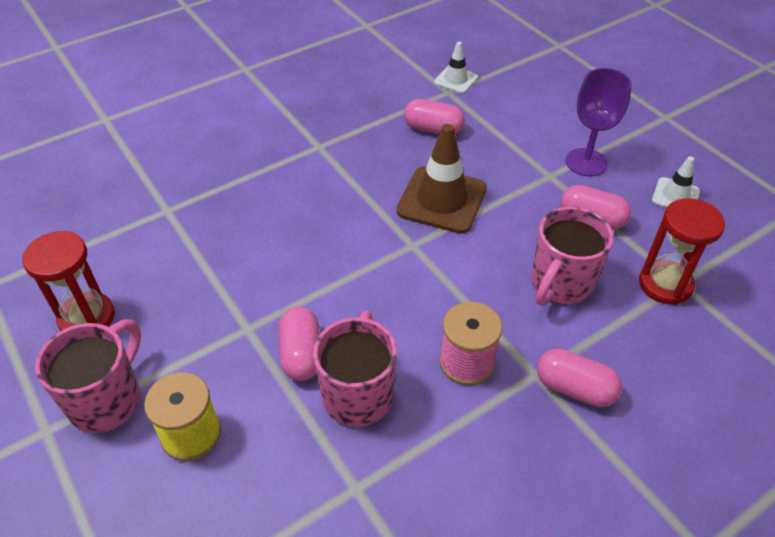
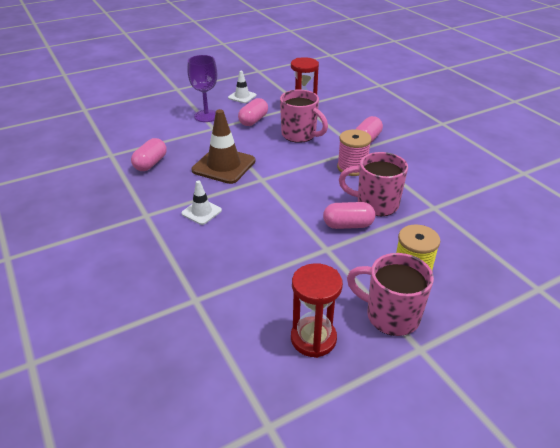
camera: 85 degrees left, 10 degrees down
white traffic cone [434,42,478,94] -> white traffic cone moved to [181,180,222,225]

